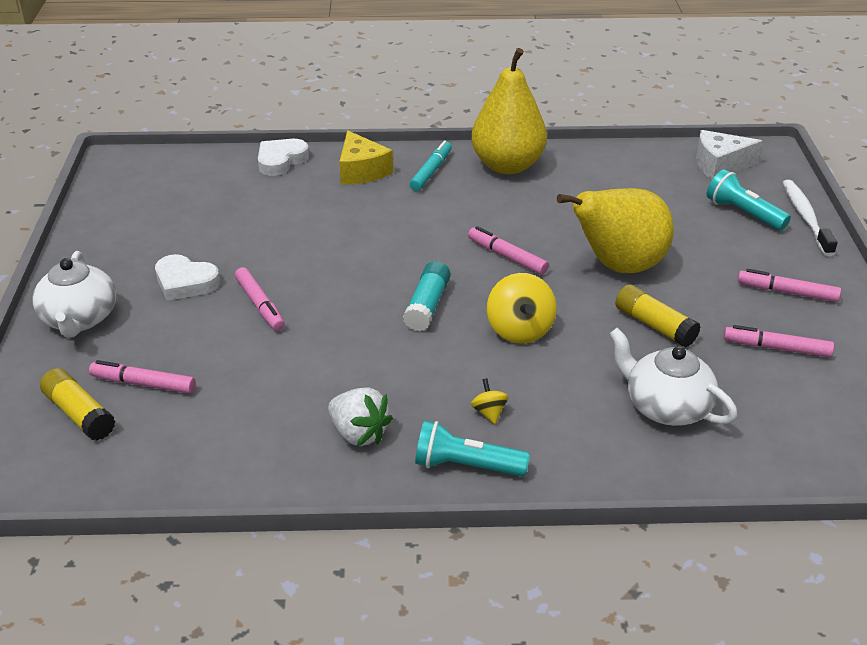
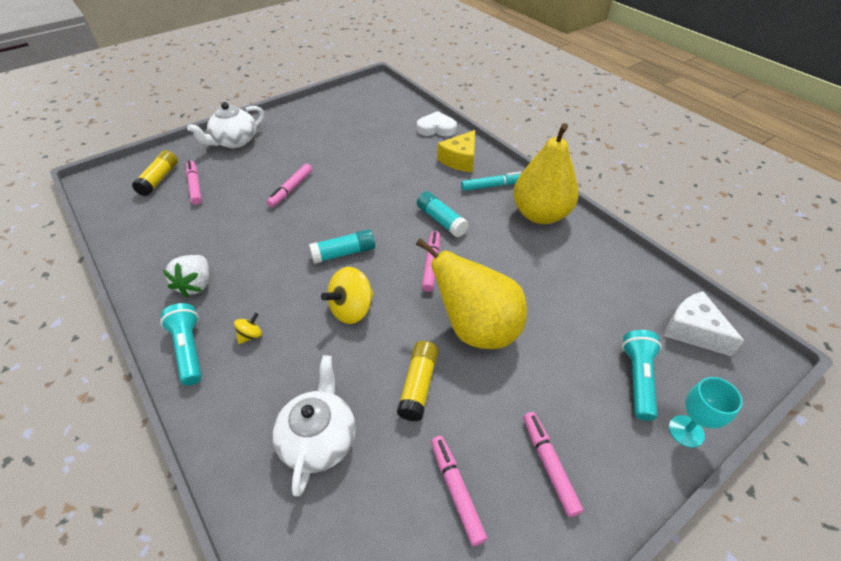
camera: 55 degrees right, 10 degrees up
white heart [155,254,220,301] -> none
white toothbrush [782,180,837,256] -> turquoise goblet [669,377,743,448]
none -> turquoise glue stick [417,191,469,237]

